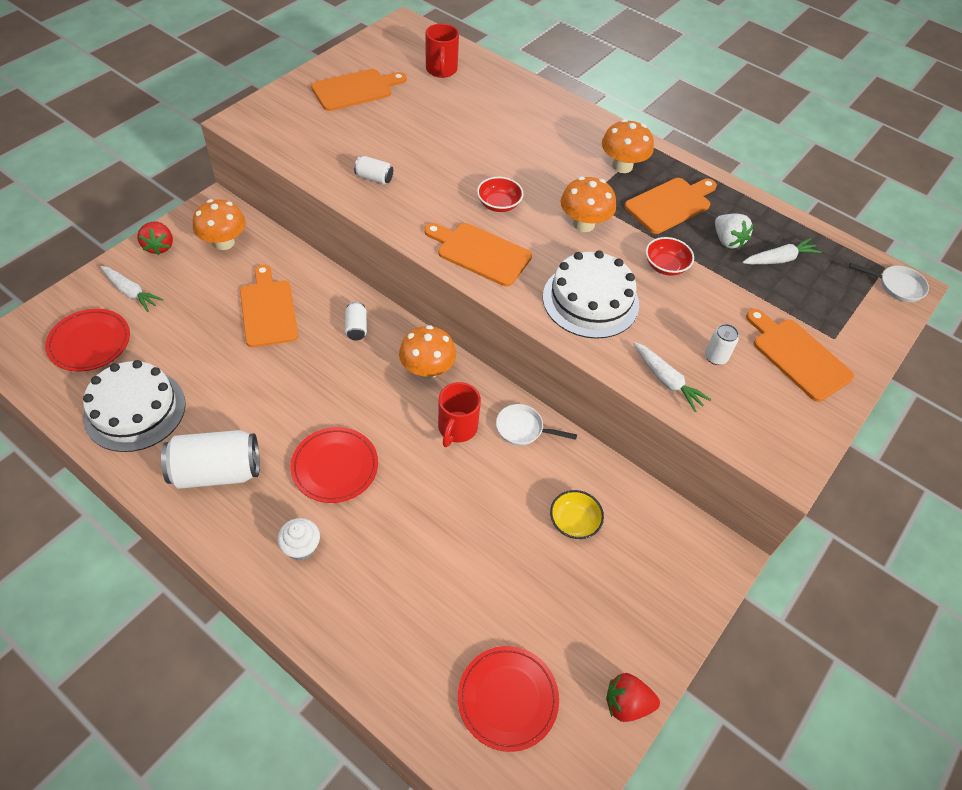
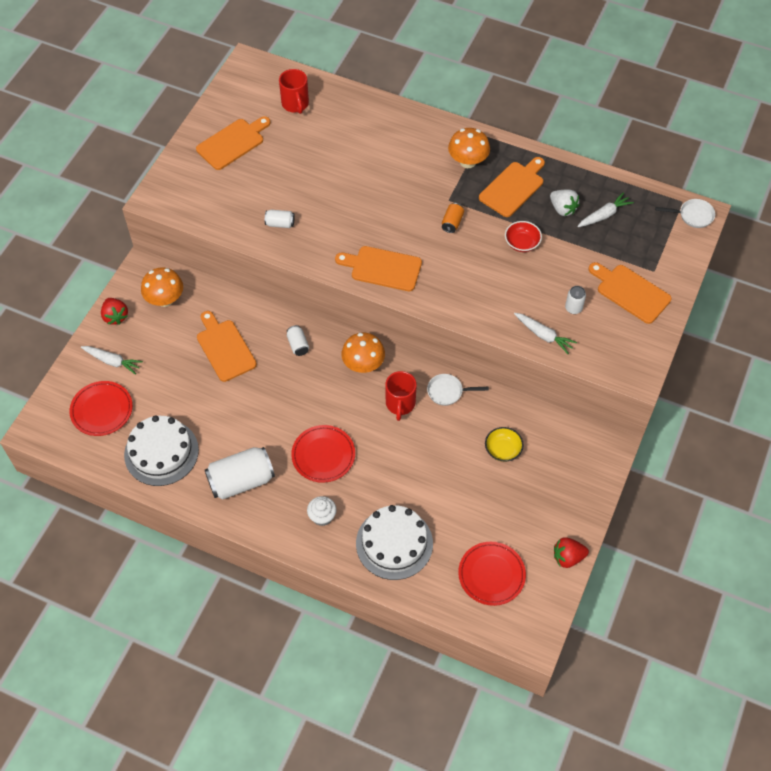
camera: 10 degrees left, 5 degrees up
red bowl [477,177,524,212] -> none
white cake [543,251,639,339] -> white cake moved to [356,505,433,580]
orange mushroom [561,177,616,232] -> orange can [442,203,464,233]

